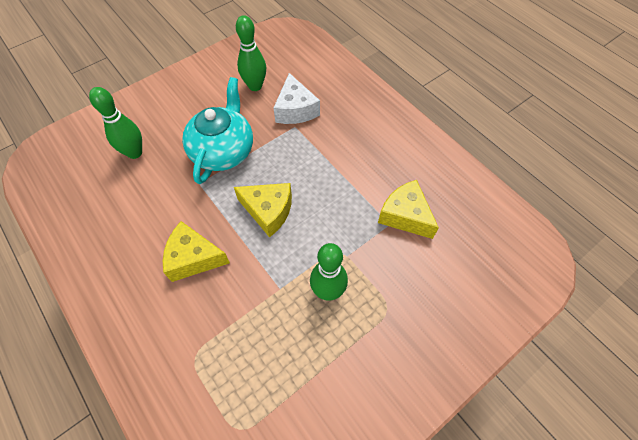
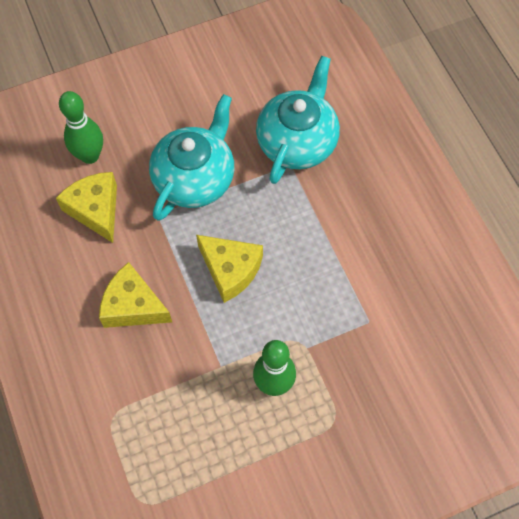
camera: 15 degrees right, 5 degrees up
green bowling pin [236,15,266,91] -> none
white cheese [274,73,320,124] -> turquoise teapot [256,56,340,184]
yellow cheese [378,180,439,239] -> yellow cheese moved to [56,172,117,243]

